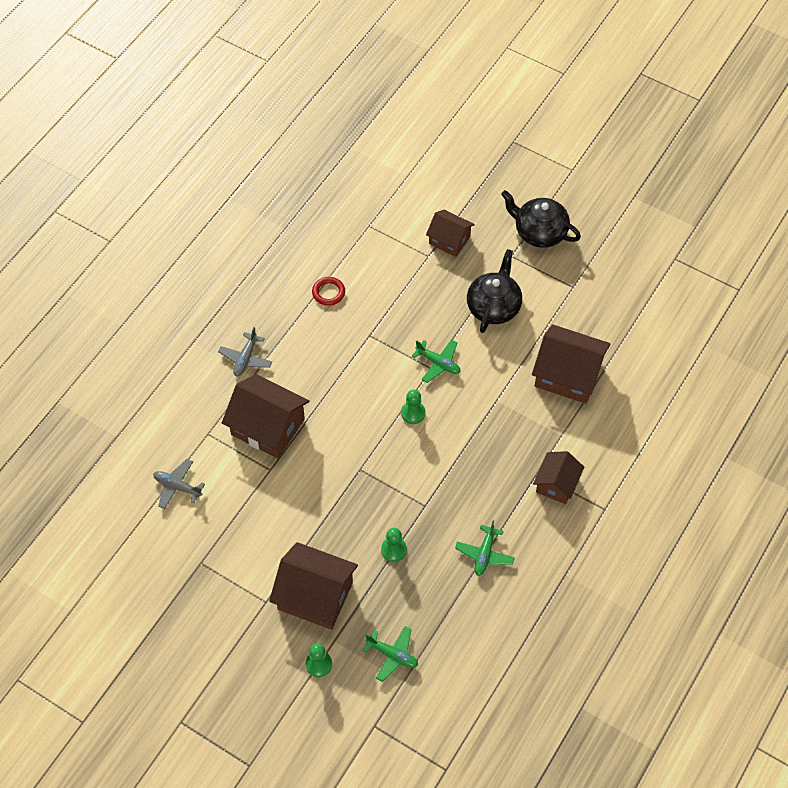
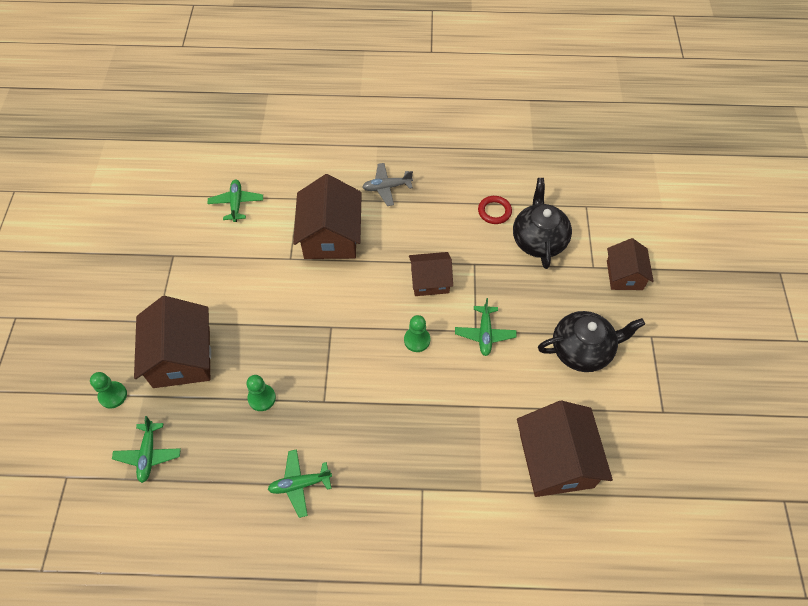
camera: 60 degrees right, 0 degrees up
grey plane [153,459,205,509] -> green plane [207,179,263,222]
black teapot [501,190,581,248] -> black teapot moved to [513,178,572,269]
brown house [533,451,584,504] -> brown house moved to [409,252,453,296]

